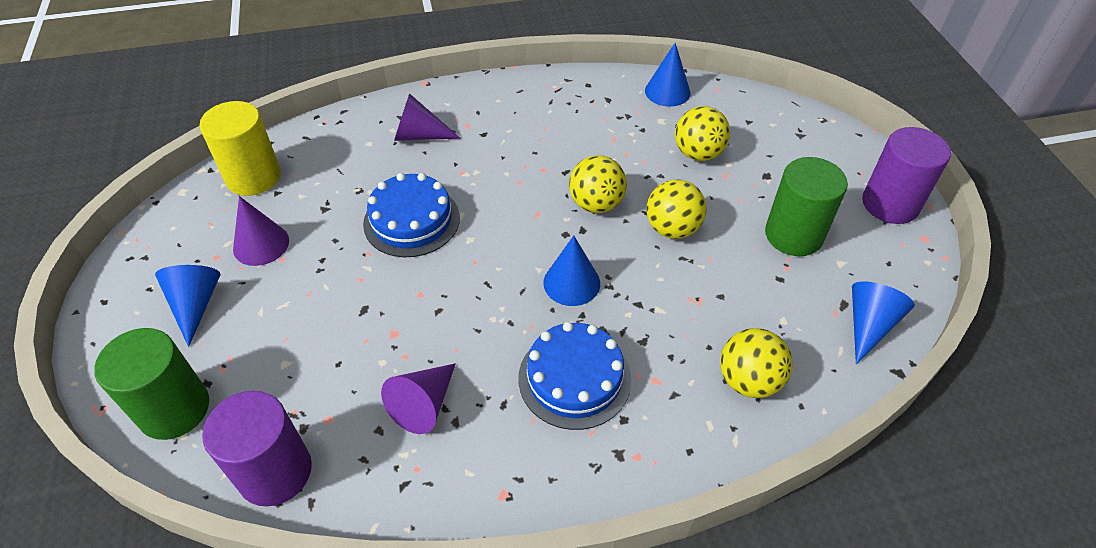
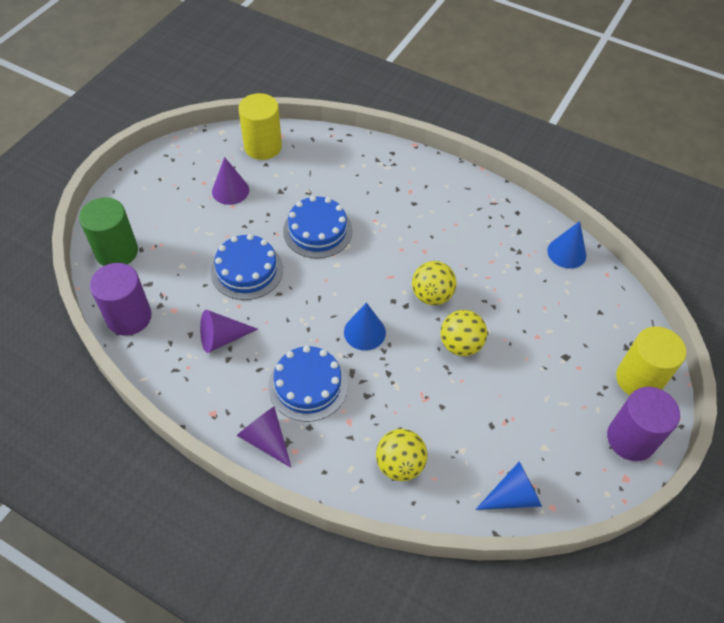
camera: 40 degrees right, 5 degrees up
blue cone [155,265,221,347] -> none
purple cone [394,94,461,141] -> purple cone moved to [237,407,292,468]
yellow ball [675,106,730,161] -> none
green cylinder [765,157,848,256] -> none
none -> blue cake [211,234,283,300]
none -> yellow cylinder [616,327,686,395]

